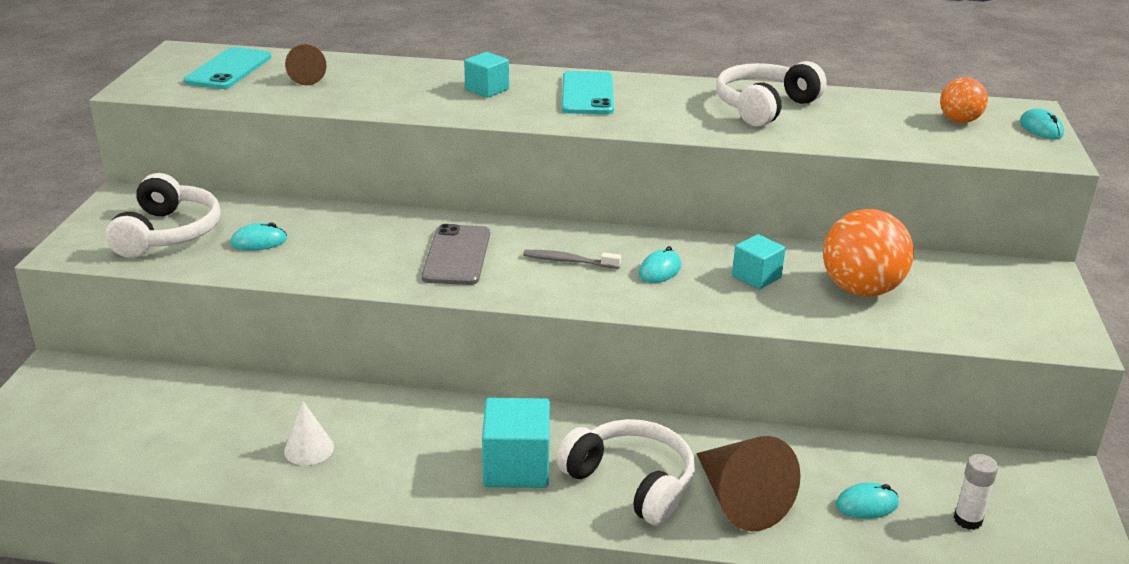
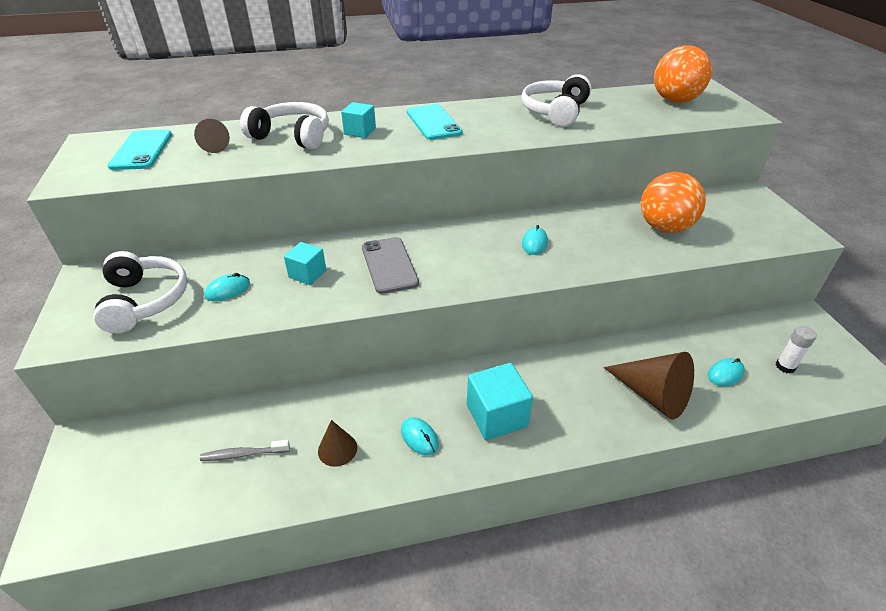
camera: 20 degrees left, 10 degrees up
white cone [284,401,334,465] -> brown cone [318,420,357,467]
grey toothbrush [523,250,621,269] -> grey toothbrush moved to [200,440,290,461]
white headphones [556,419,695,526] -> white headphones moved to [240,102,329,150]
turquoise cube [732,234,786,289] -> turquoise cube moved to [284,242,326,285]
orange ball [940,77,988,123] -> orange ball [654,45,712,103], size x1.75
turquoise mouse [1020,108,1064,139] -> turquoise mouse moved to [401,417,439,455]

